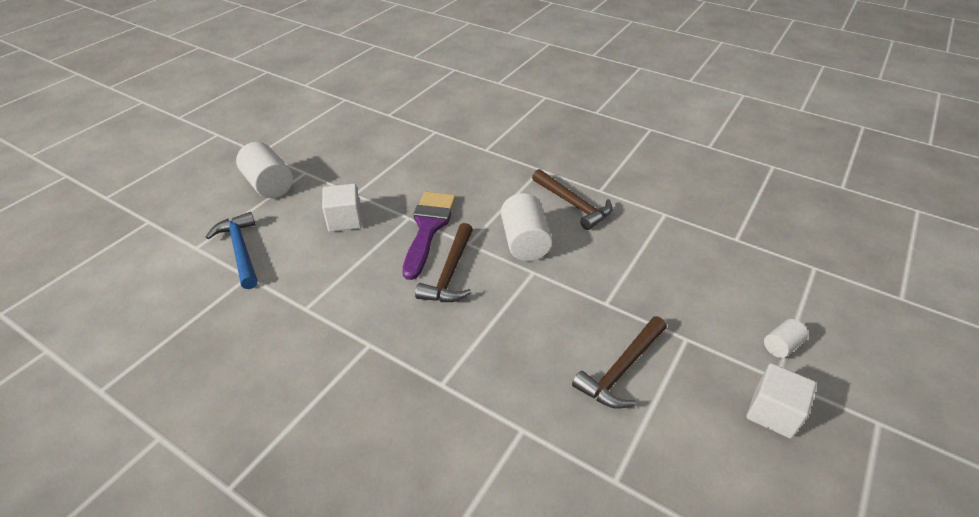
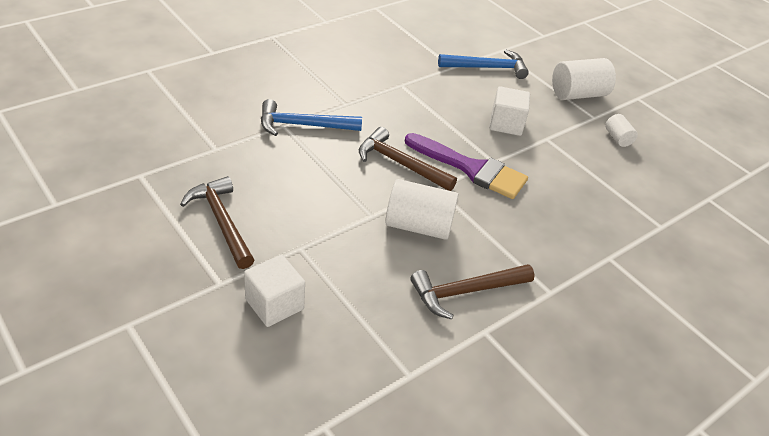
camera: 105 degrees right, 0 degrees up
white cube [746,363,816,439] -> white cube moved to [244,255,305,327]
white cylinder [764,319,808,358] -> white cylinder moved to [605,114,638,147]
none -> blue hammer [261,99,362,136]

